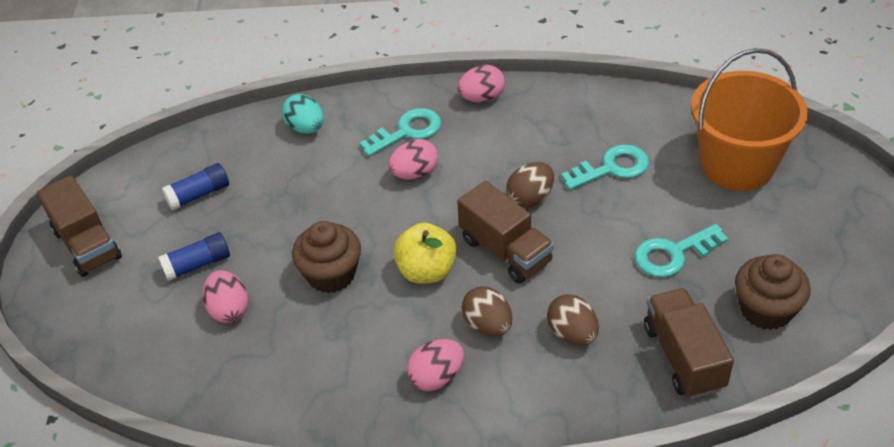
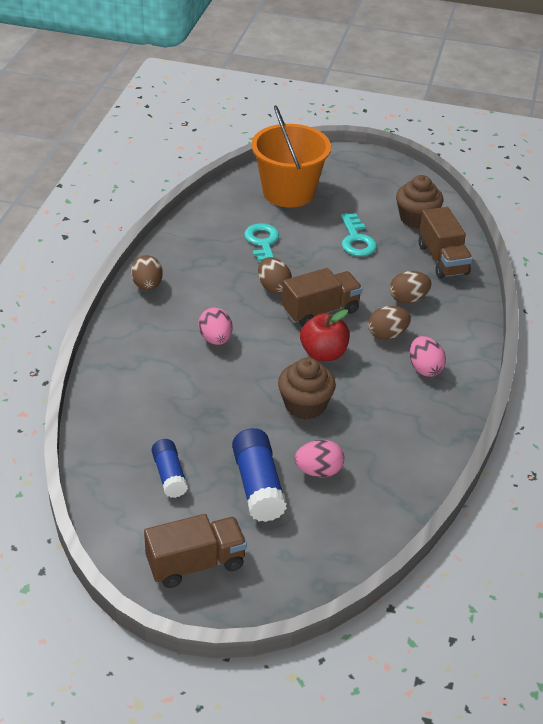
camera: 80 degrees left, 5 degrees down
blue glue stick [158,233,230,281] -> blue glue stick [232,428,287,522], size x1.55
turquoise egg [282,94,324,134] -> none
turquoise key [359,108,441,157] -> none
yellow apple [393,223,457,284] -> red apple [300,309,350,361]
pink egg [457,65,505,103] -> brown egg [131,255,163,290]
brown truck [644,288,734,399] -> brown truck turned 105 degrees counterclockwise [419,207,473,279]

